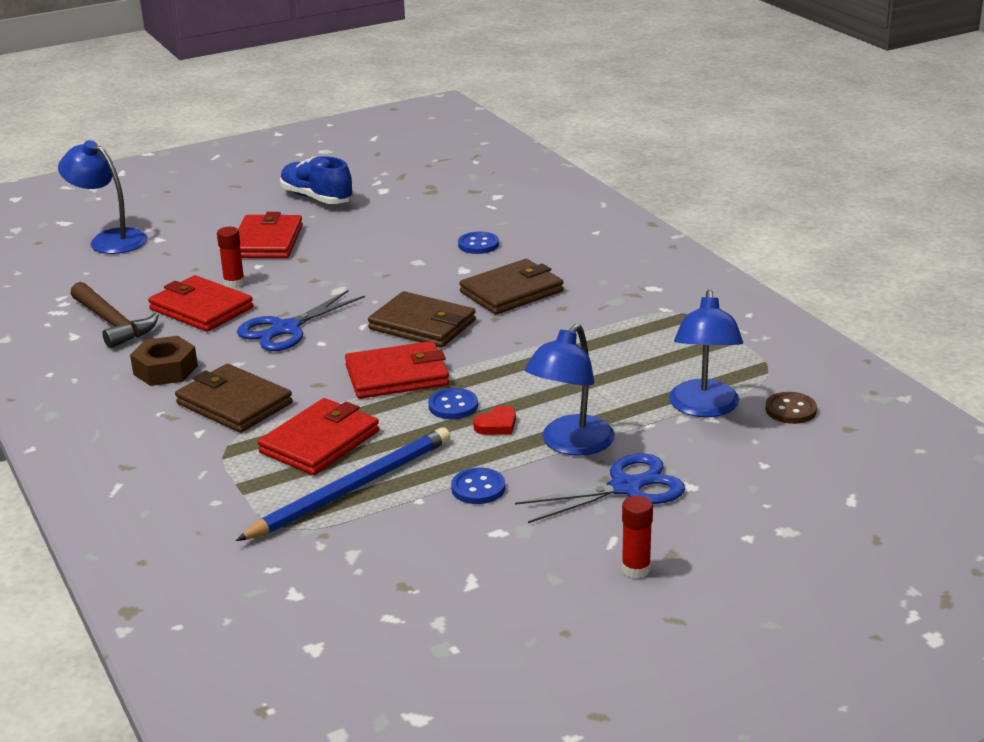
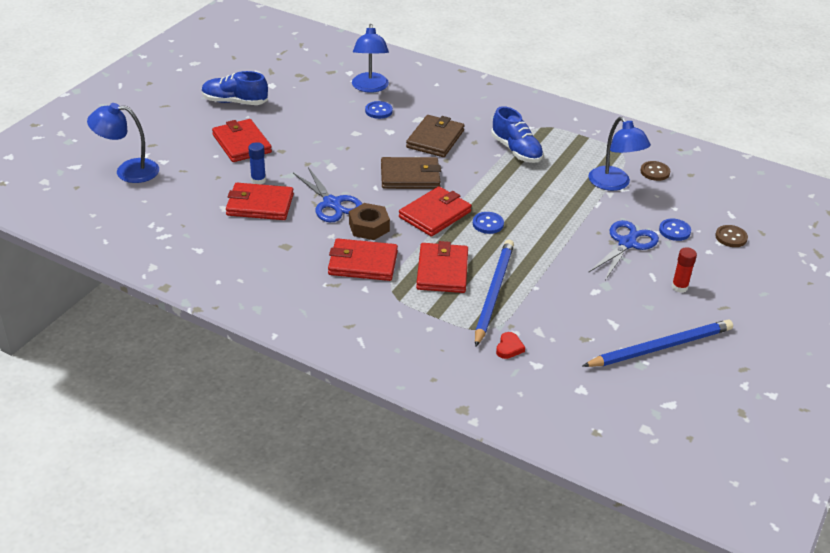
camera: 35 degrees left, 10 degrees up
brown hammer [70,282,159,348] -> none
brown nut [130,336,198,386] -> brown nut moved to [349,203,390,240]
brown wallet [175,364,293,433] -> red wallet [328,238,398,281]
red glue stick [217,227,245,288] -> blue glue stick [248,142,266,184]
blue scissors [237,290,365,351] -> blue scissors turned 45 degrees counterclockwise [293,167,362,222]
blue button [451,468,505,504] -> blue button moved to [659,219,691,241]
red heart [473,405,516,435] -> red heart moved to [496,332,525,359]
blue lamp [525,324,615,456] -> blue lamp moved to [352,24,389,93]
none -> blue shoe [491,106,544,163]
none -> blue pencil [583,320,733,367]
none -> brown button [715,225,748,247]

